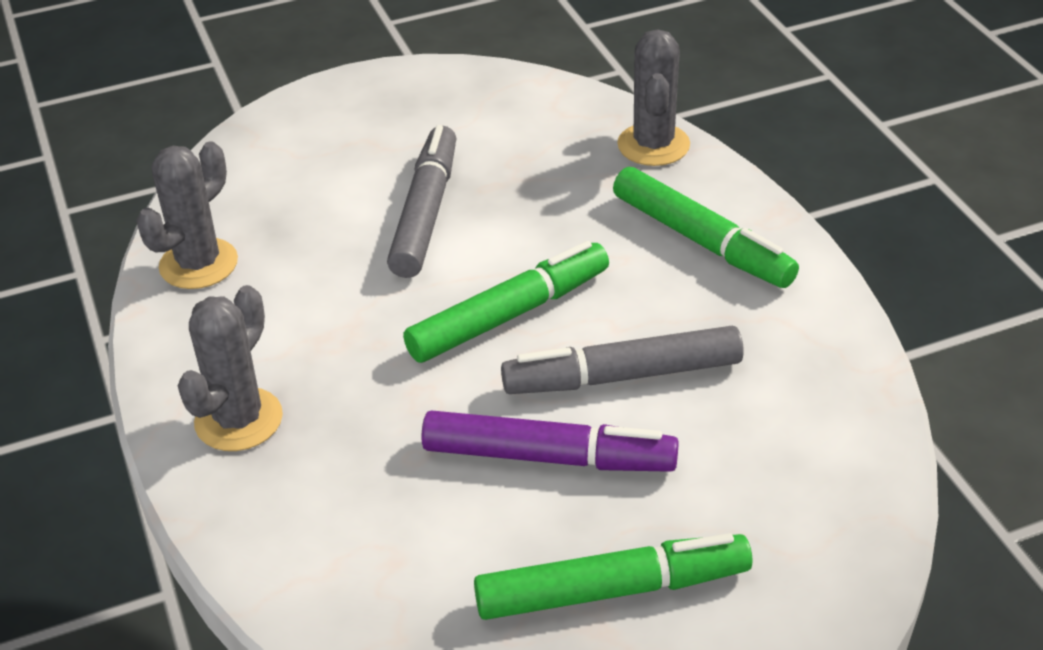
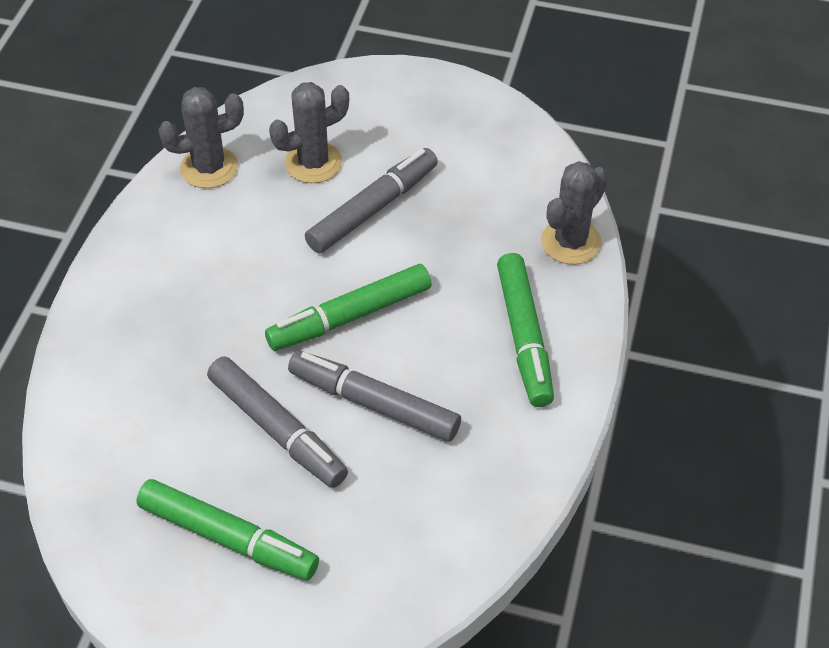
camera: 35 degrees right, 10 degrees up
grey cactus [178,285,283,451] -> grey cactus moved to [269,82,349,183]
green marker [403,241,609,363] -> green marker turned 150 degrees clockwise [265,264,432,351]
purple marker [421,410,679,472] -> grey marker [207,356,348,488]

